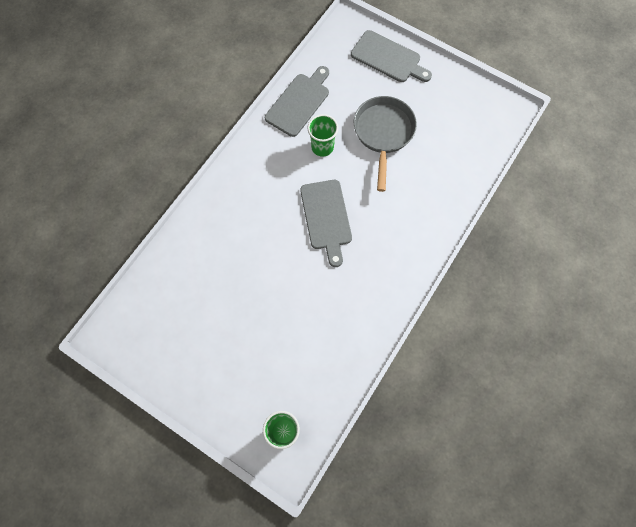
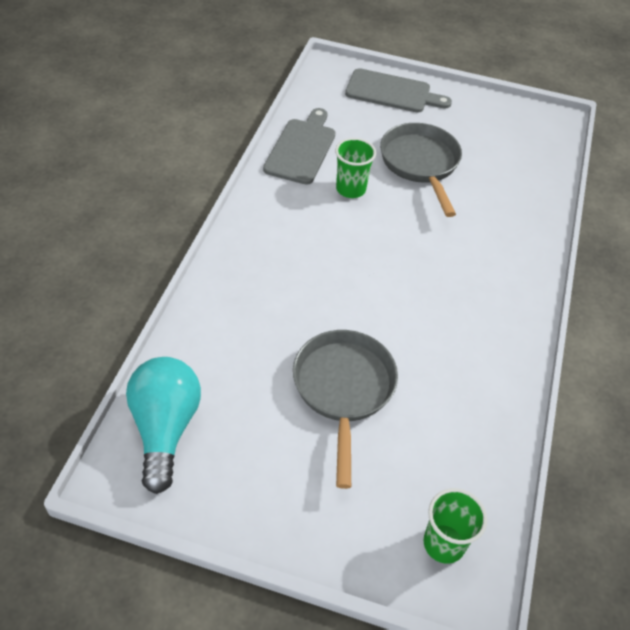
camera: 20 degrees left, 20 degrees down
grey cutting board [300,180,352,267] -> none
none -> turquoise light bulb [126,357,201,494]
none -> grey pan [293,330,398,489]

